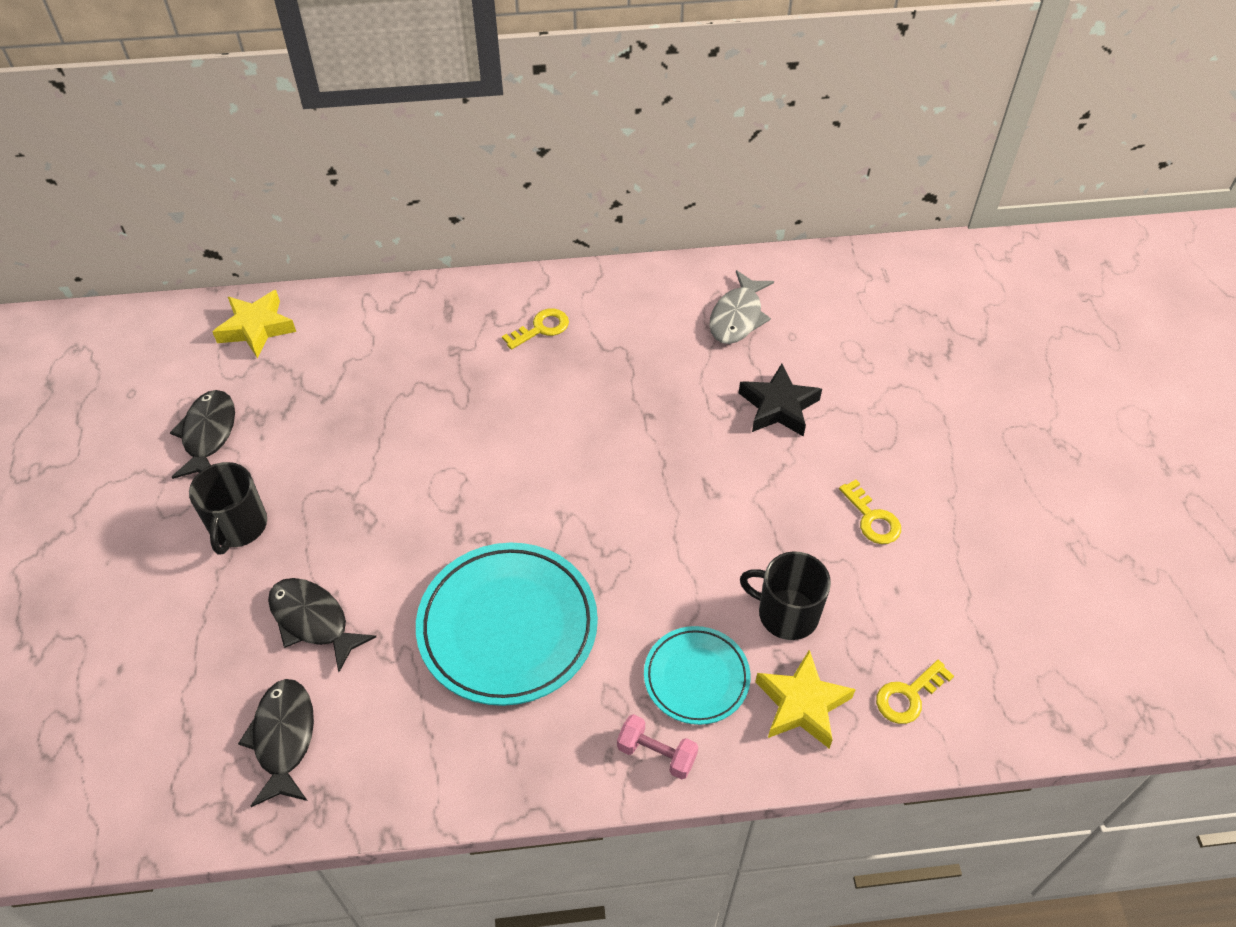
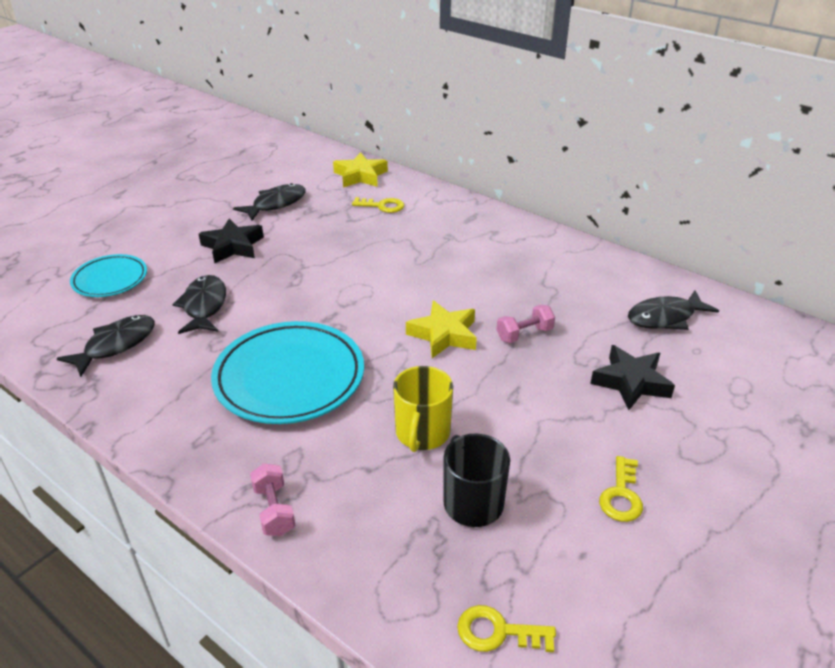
camera: 45 degrees right, 15 degrees down
black mug [189,462,267,555] -> black star [199,219,264,263]
yellow key [502,308,569,350] -> yellow key moved to [352,197,404,213]
turquoise plate [644,626,751,725] -> turquoise plate moved to [70,254,147,297]
grey fish [709,270,774,344] -> black fish [628,290,719,330]
yellow star [755,650,856,748] -> yellow star moved to [406,301,477,358]
none -> yellow mug [393,366,453,452]
none -> pink dumbbell [497,305,555,343]

